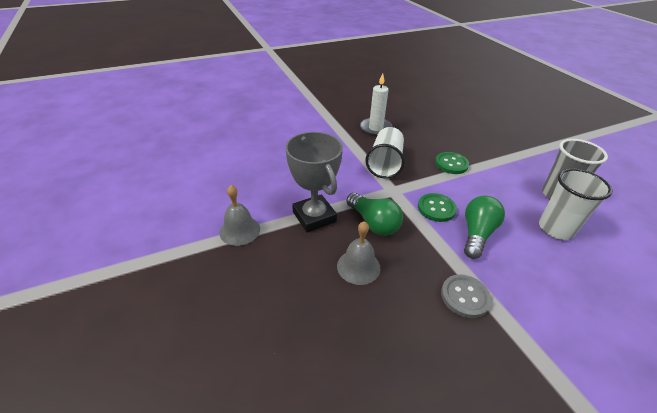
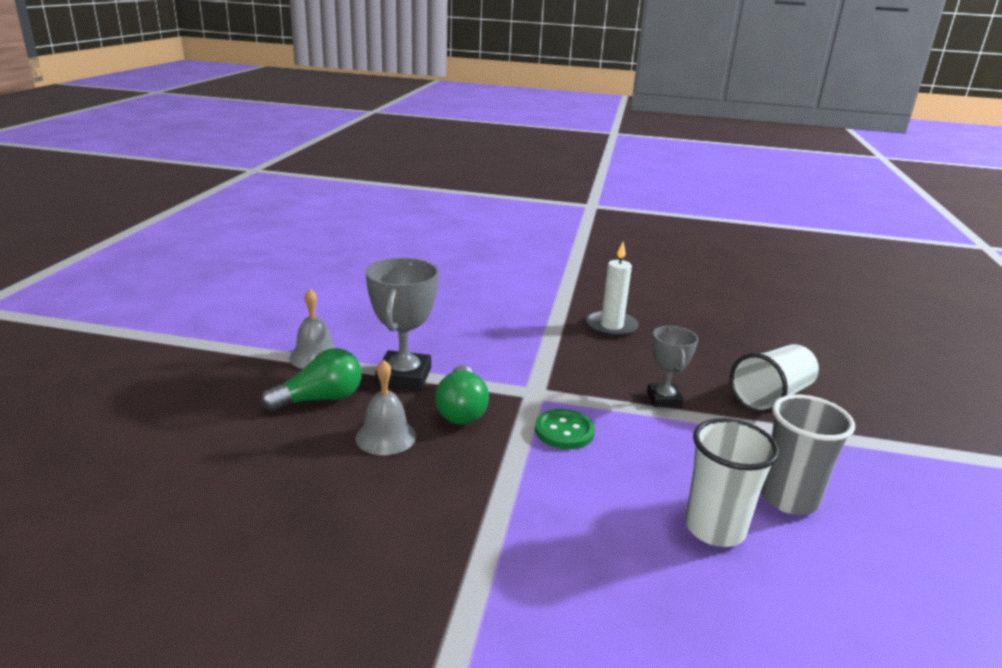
camera: 35 degrees right, 15 degrees down
white cup [365,127,405,179] -> white cup moved to [730,344,819,414]
green button [435,152,469,174] -> grey trophy [647,326,698,407]
grey button [441,274,492,318] -> none
green light bulb [464,195,505,259] -> green light bulb moved to [260,348,362,411]

